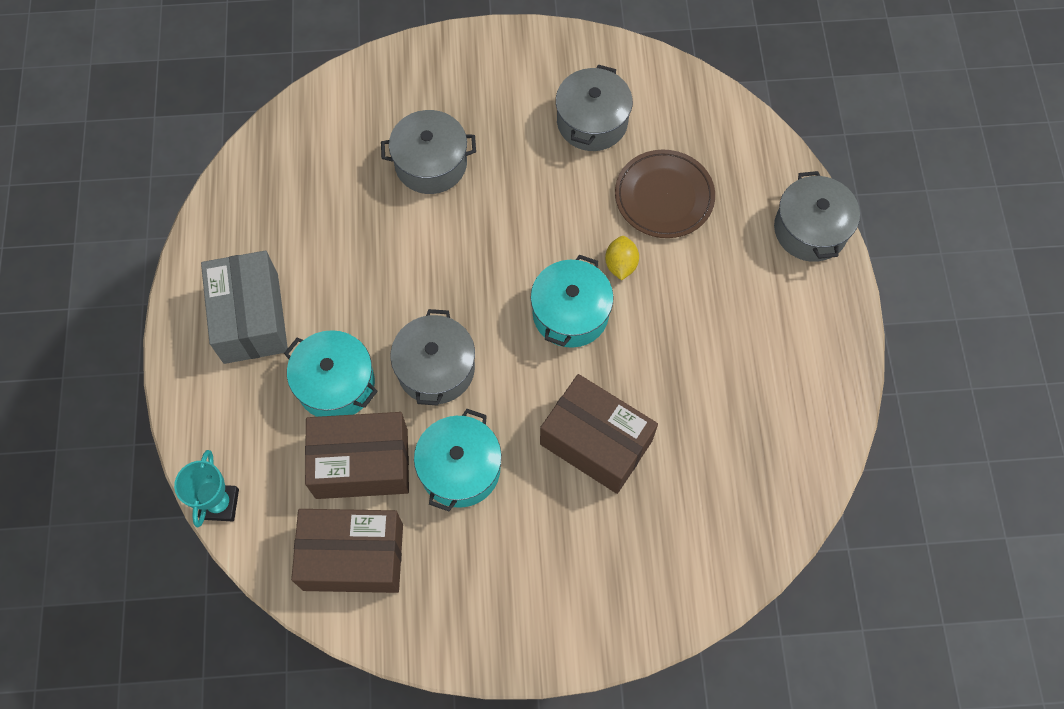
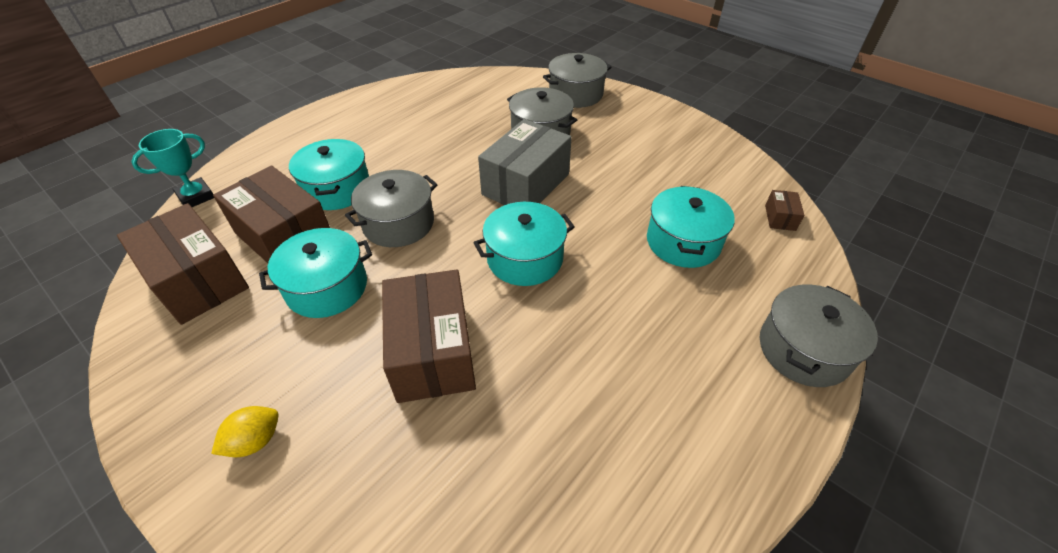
camera: 45 degrees right, 20 degrees down
grey box [201,251,288,364] -> grey box moved to [478,119,572,205]
grey pot [556,64,633,151] -> grey pot moved to [543,53,612,108]
yellow lemon [605,236,639,280] -> yellow lemon moved to [211,406,279,457]
brown plate [615,150,715,238] -> turquoise pot [647,186,735,268]
none -> brown box [765,190,804,231]

